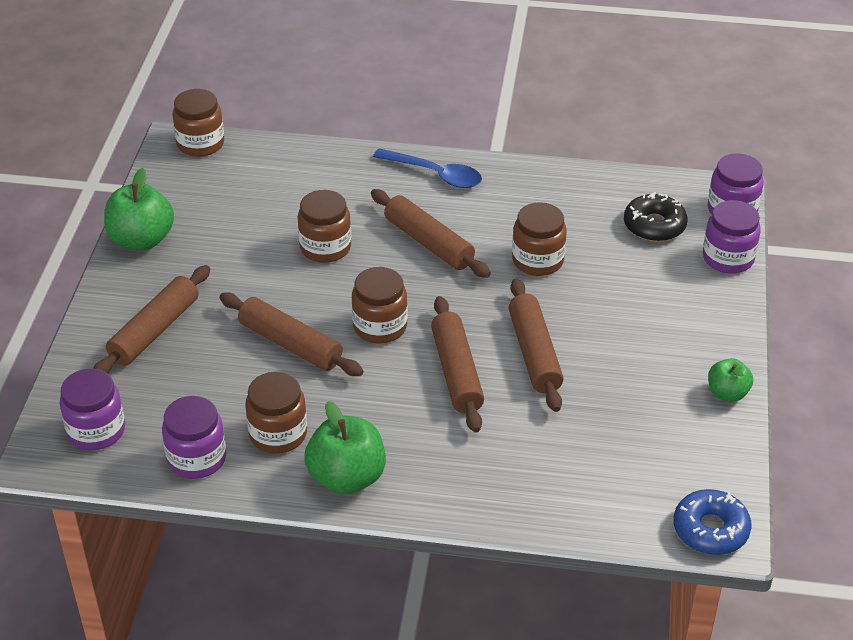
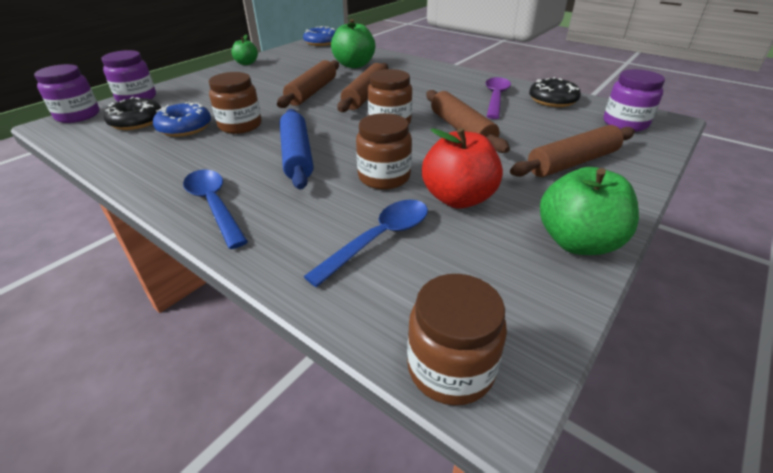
camera: 150 degrees left, 5 degrees down
purple jar [162,396,226,479] -> black donut [529,77,581,107]
brown jar [245,372,307,454] -> purple spoon [485,77,511,119]
green apple [304,401,386,494] -> green apple moved to [331,19,375,68]
brown rolling pin [371,189,491,278] -> blue rolling pin [280,109,313,190]
none -> blue donut [153,102,211,137]
none -> blue spoon [303,200,428,287]
none -> red apple [422,128,503,209]

